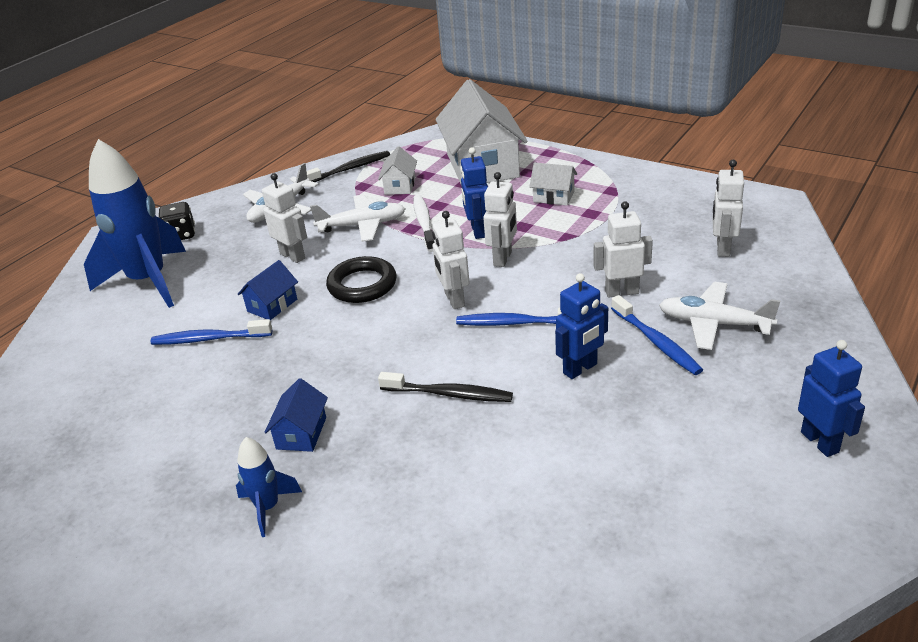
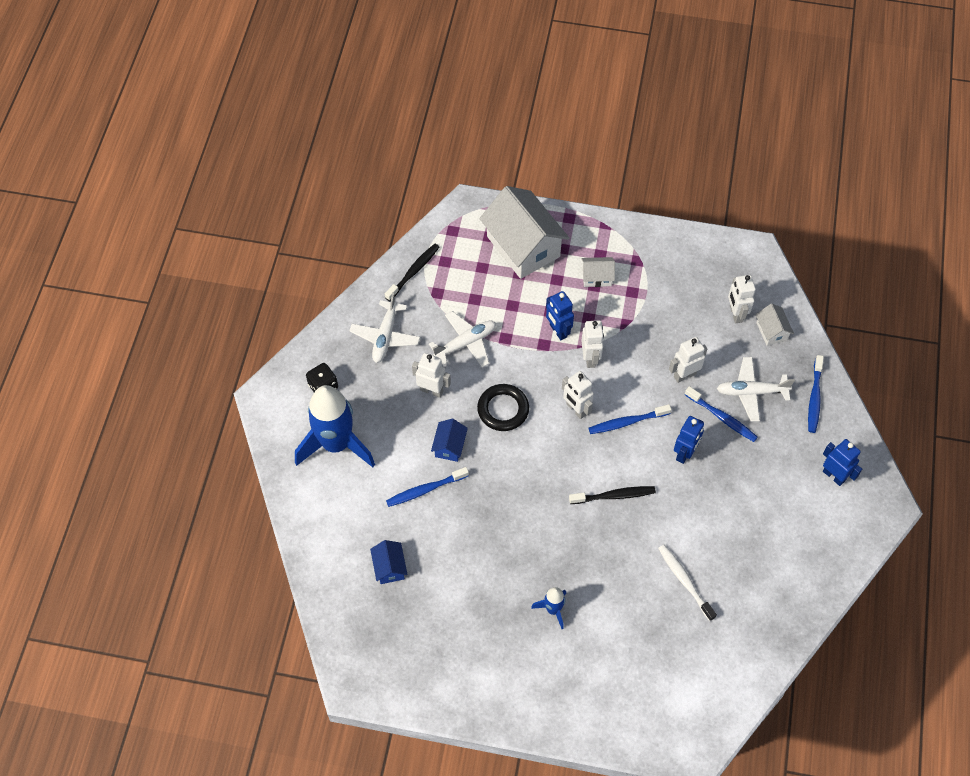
camera: 25 degrees left, 25 degrees up
blue house [265,378,328,452] -> blue house moved to [370,540,407,584]
white house [378,146,417,195] -> white house moved to [756,304,794,346]
white toothbrush [413,195,435,252] -> white toothbrush moved to [658,545,717,621]
none -> blue toothbrush [808,355,824,433]

